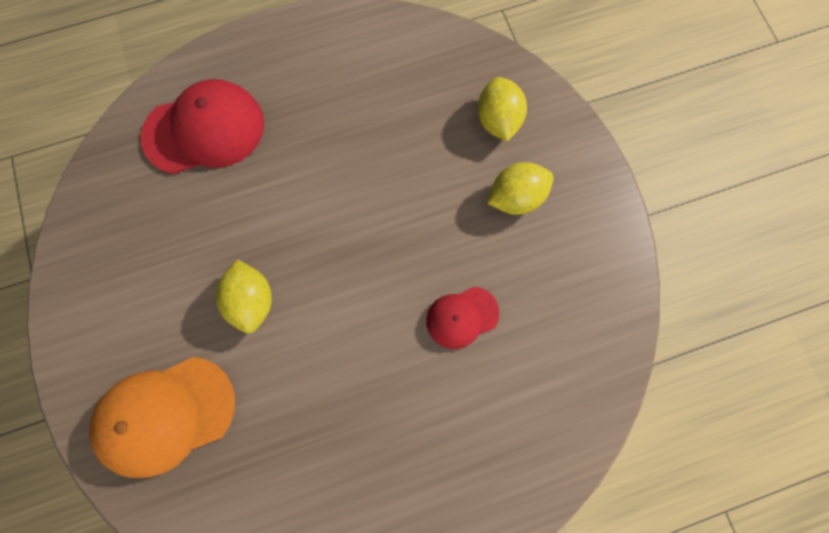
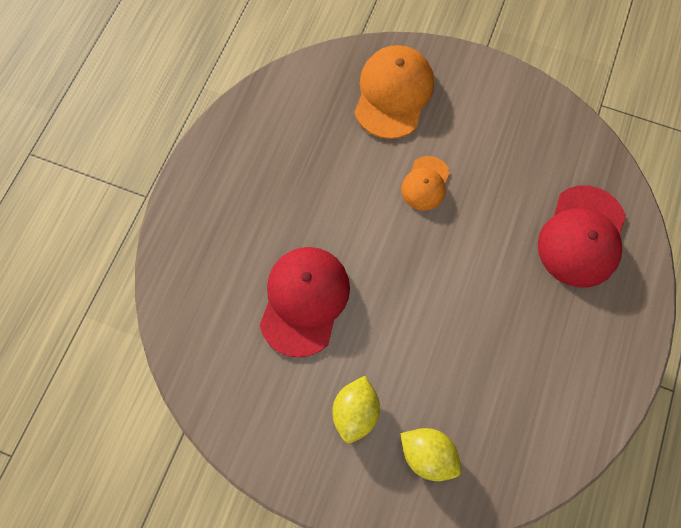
camera: 130 degrees right, 5 degrees down
yellow lemon [215,259,272,333] -> orange cap [401,156,450,211]
red cap [426,287,499,349] -> red cap [259,247,350,358], size x1.78

